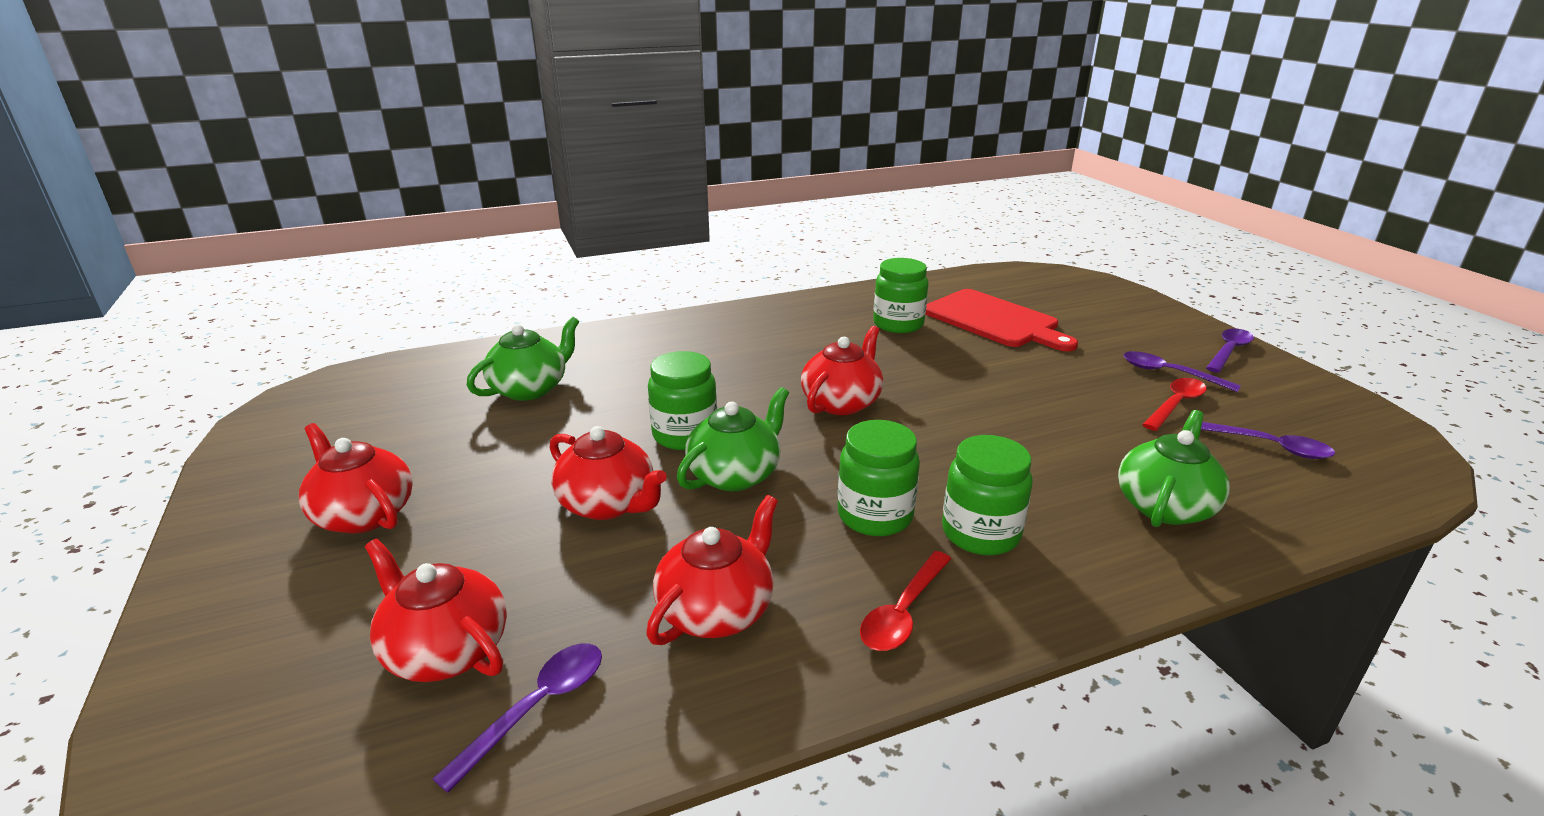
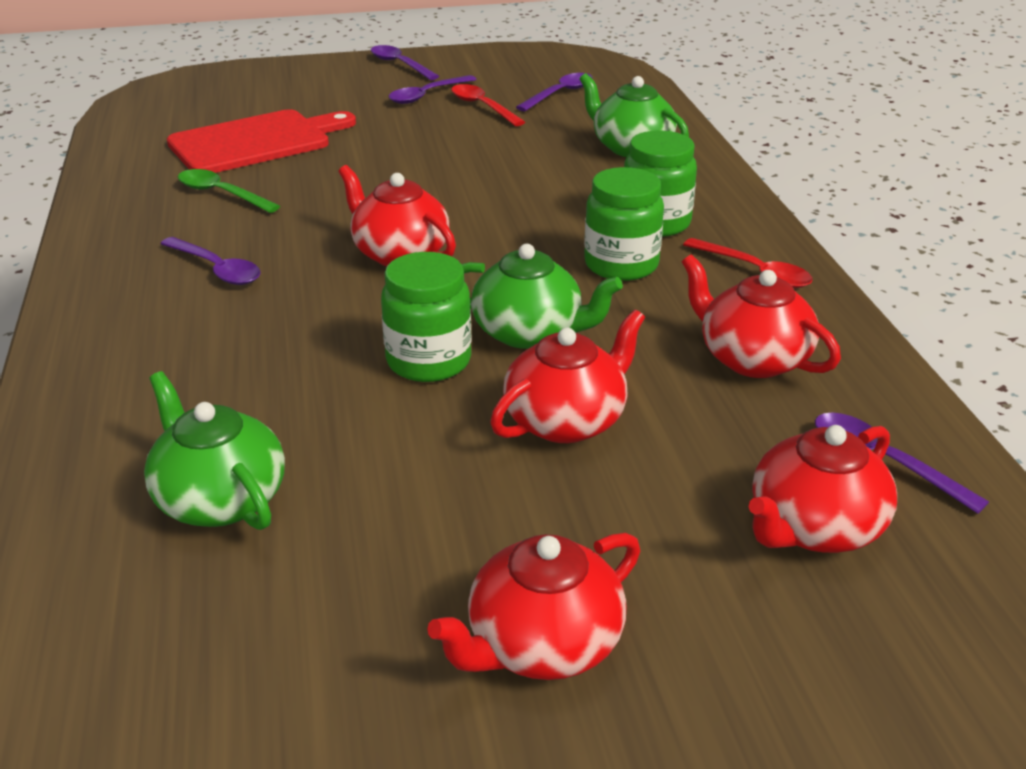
camera: 80 degrees left, 5 degrees up
green teapot [677,387,789,491] -> green teapot turned 150 degrees clockwise [462,244,623,349]
green jar [873,258,928,333] -> green spoon [178,169,280,213]
none -> purple spoon [160,237,261,285]

